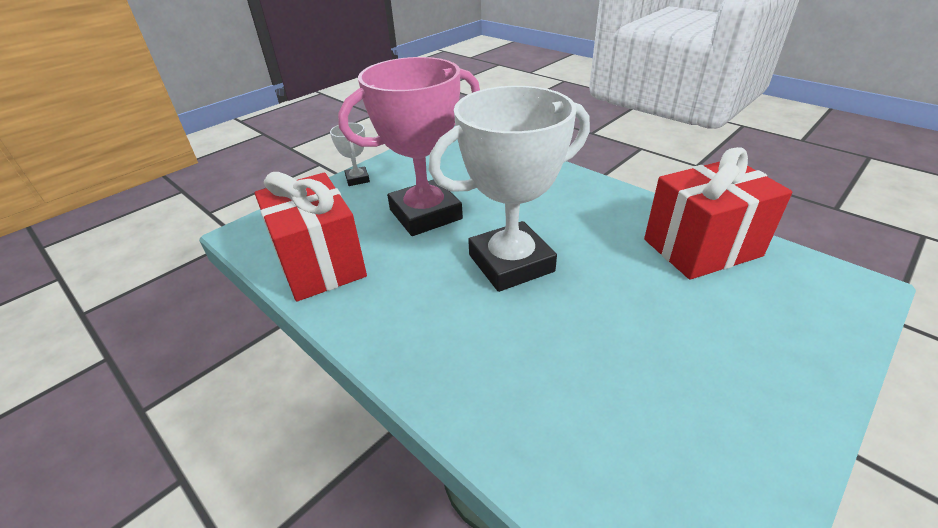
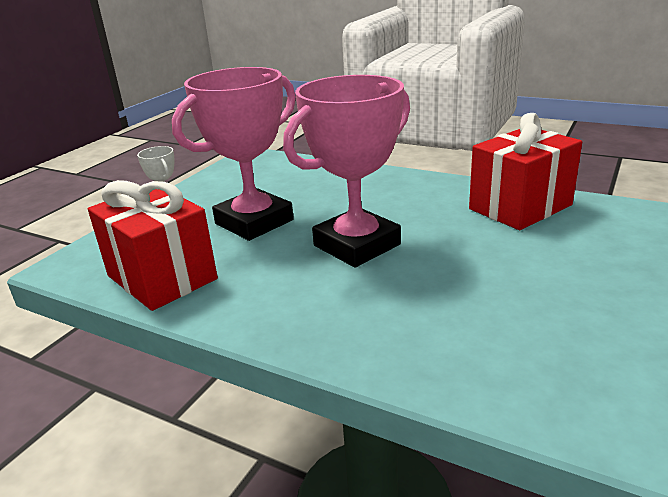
camera: 15 degrees left, 10 degrees down
white trophy [428,86,590,292] -> pink trophy [283,75,410,267]

